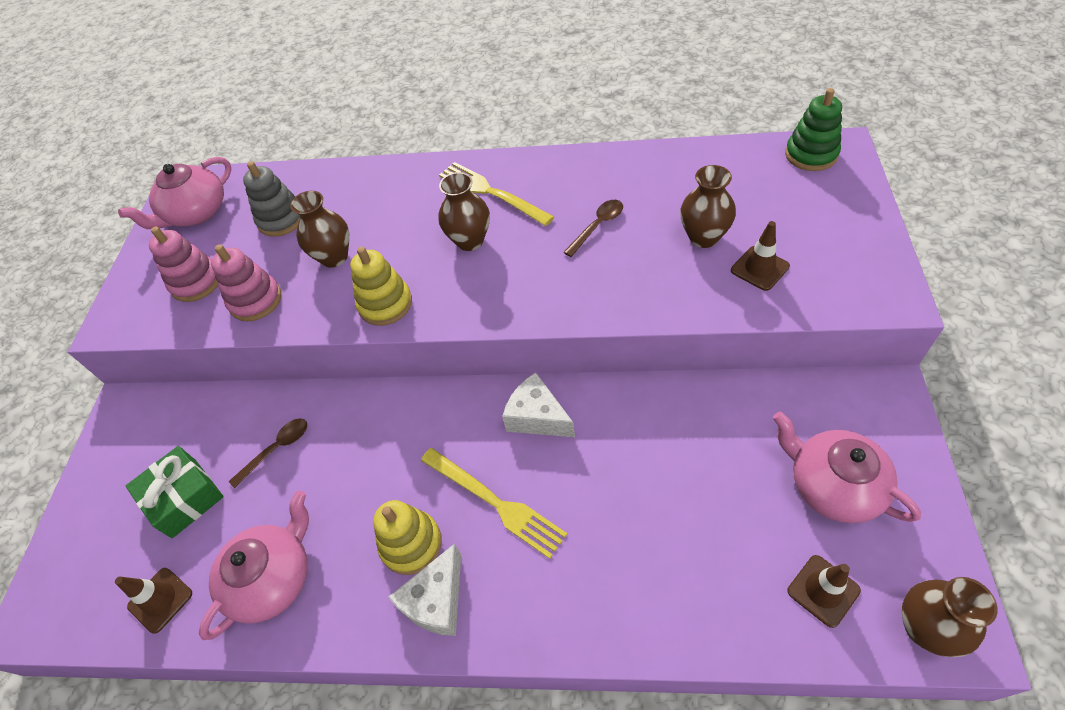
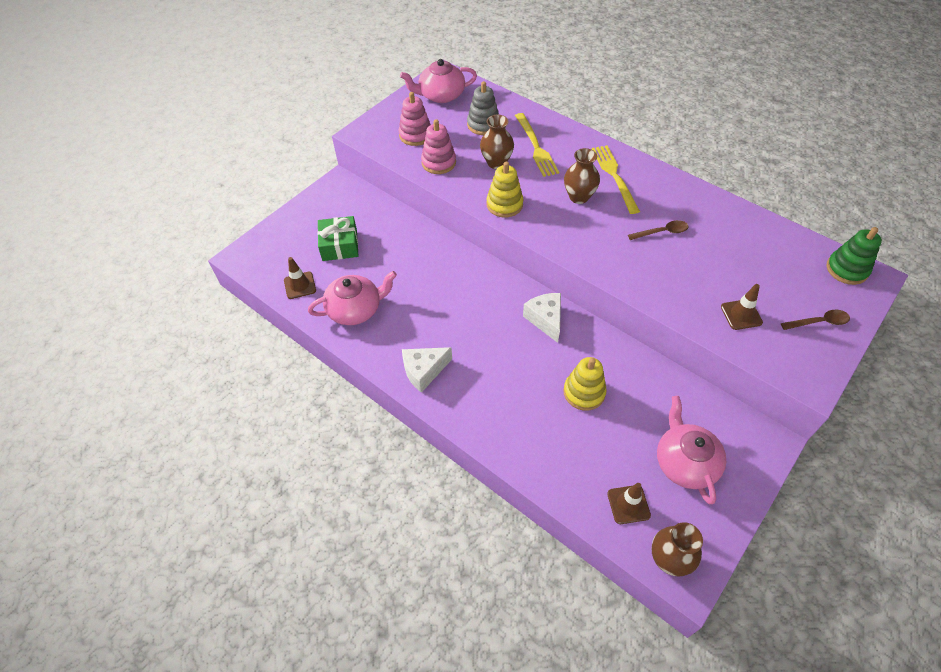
camera: 30 degrees right, 0 degrees up
brown spoon [229,418,307,488] -> brown spoon moved to [781,310,850,330]
yellow stacking toy [373,500,442,575] -> yellow stacking toy moved to [563,357,607,411]
yellow fork [421,448,567,559] -> yellow fork moved to [515,113,559,177]
brown vase [680,165,736,248] -> none

